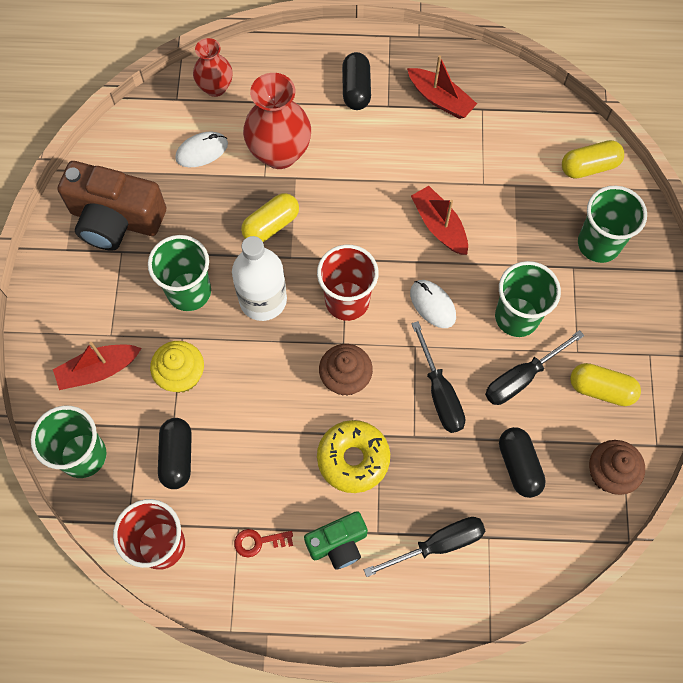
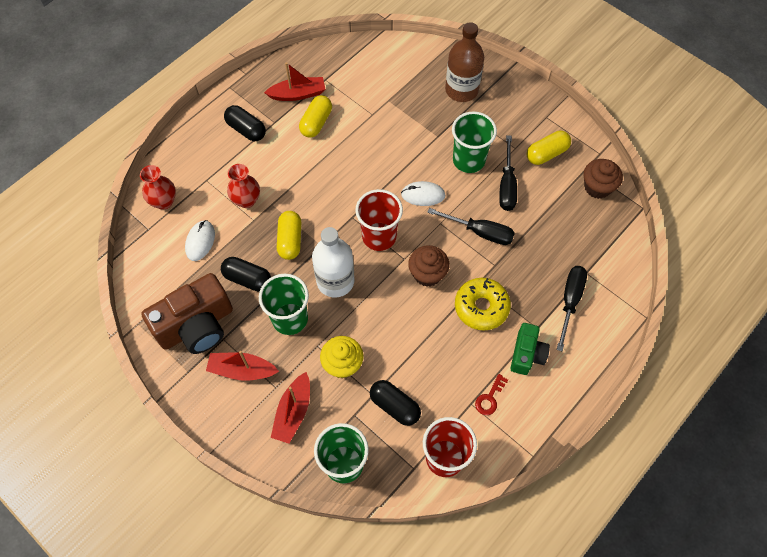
camera: 50 degrees left, 5 degrees down
red vase [243,73,311,169] -> red vase [227,164,260,208], size x0.61
red boat [411,186,468,255] -> red boat moved to [206,351,279,381]
black capsule [499,427,546,498] -> black capsule moved to [221,257,271,291]
yellow capsule [562,140,624,179] -> yellow capsule moved to [299,95,332,138]
green cup [578,186,647,263] -> brown bottle [445,22,484,102]

